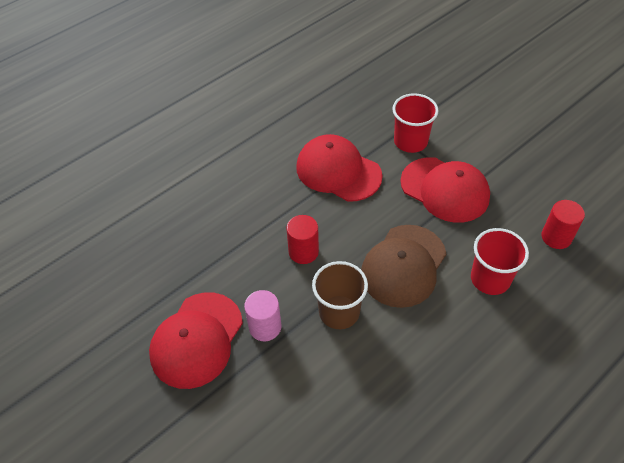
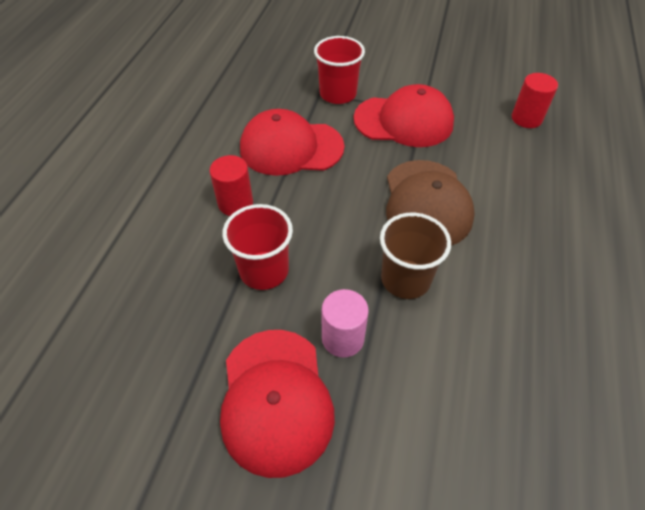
camera: 35 degrees left, 0 degrees up
red cylinder [286,215,319,264] -> red cylinder moved to [209,155,253,216]
red cup [471,228,529,295] -> red cup moved to [222,204,293,290]

